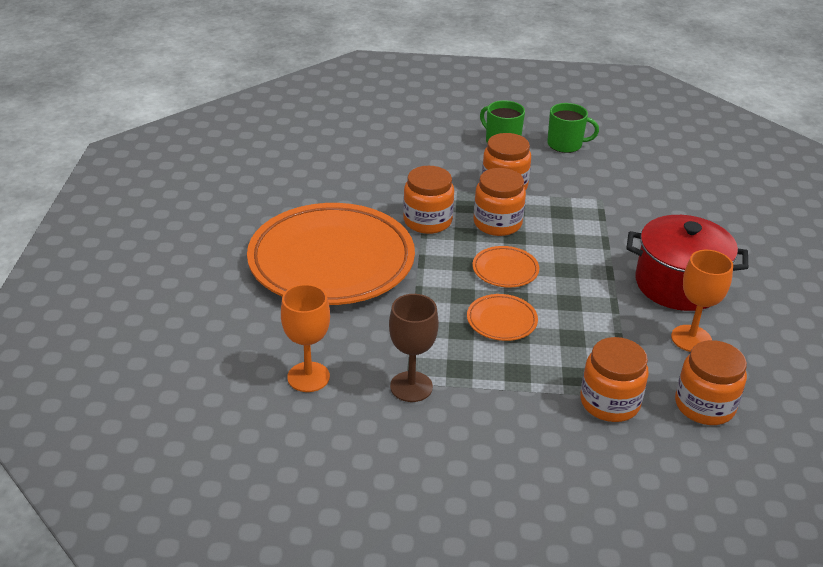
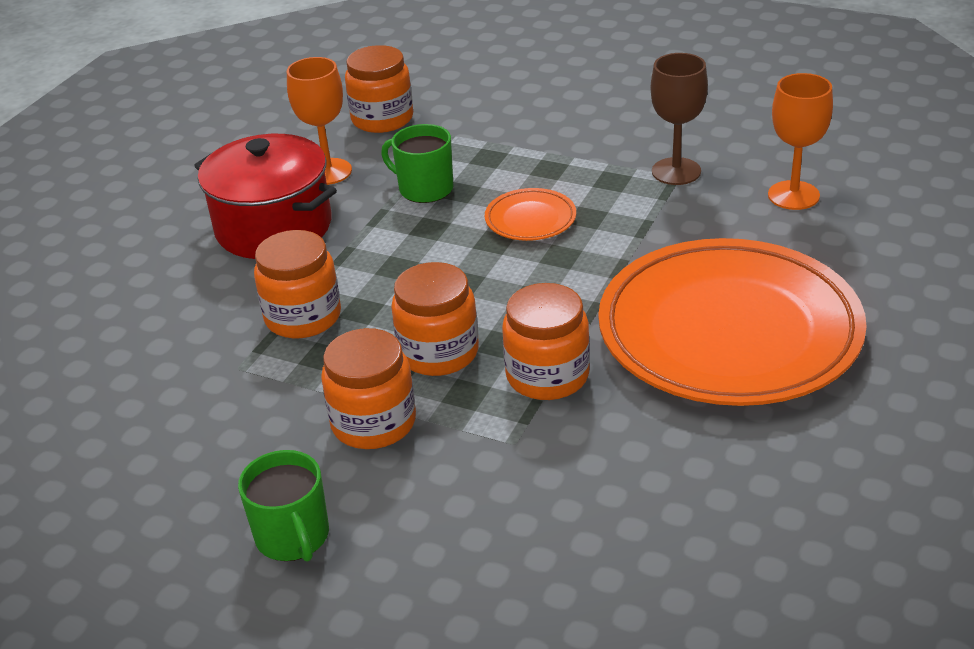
camera: 155 degrees left, 0 degrees up
orange plate [473,246,539,288] -> none
green mug [547,103,599,153] -> green mug moved to [381,124,454,203]
orange jar [580,337,649,422] -> orange jar moved to [254,230,341,338]

